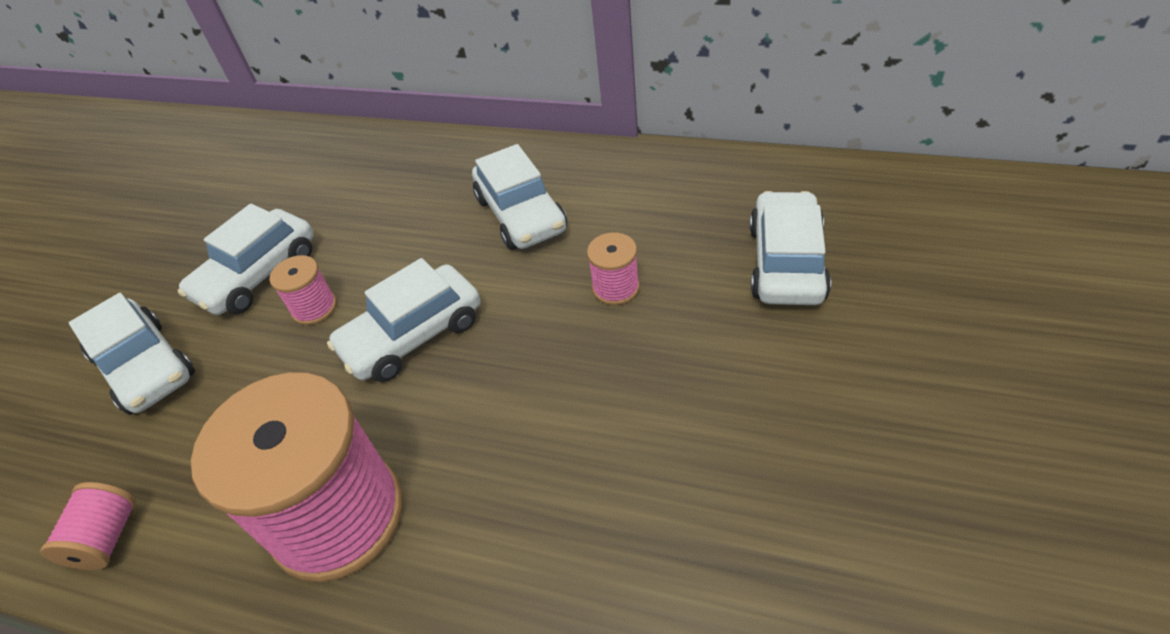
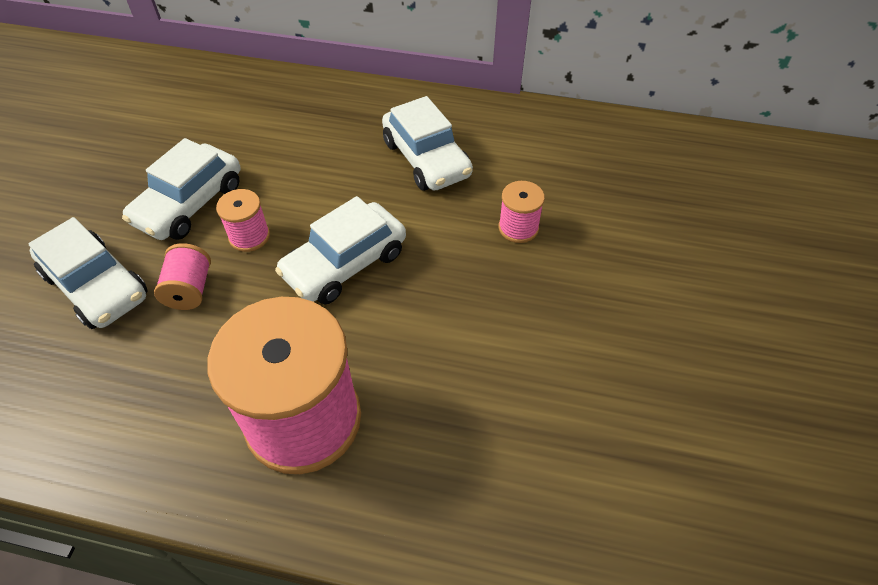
camera: 10 degrees left, 5 degrees up
pink spool [40,482,136,570] -> pink spool moved to [154,243,211,310]
white car [750,191,831,305] -> none

